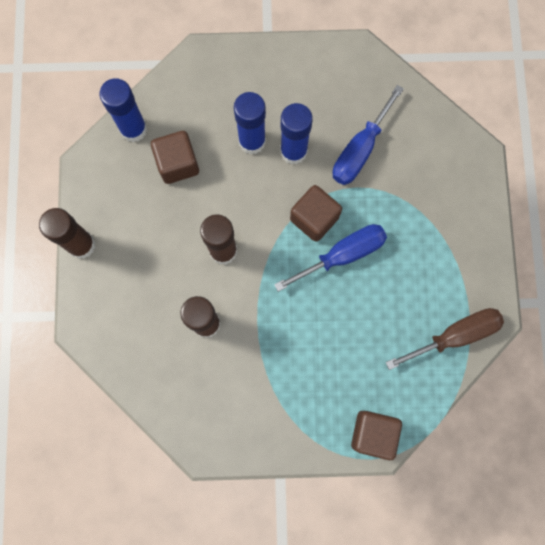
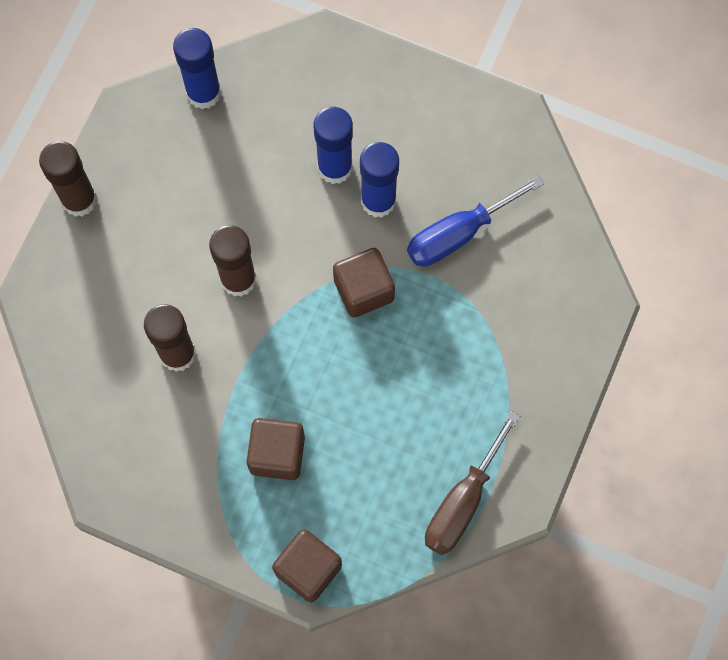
camera: 25 degrees right, 5 degrees down
brown cube [151,131,199,184] -> brown cube moved to [247,418,305,480]
blue screwdriver [274,224,387,292] -> none
brown screwdriver [386,308,504,370] -> brown screwdriver turned 120 degrees clockwise [425,411,520,555]

